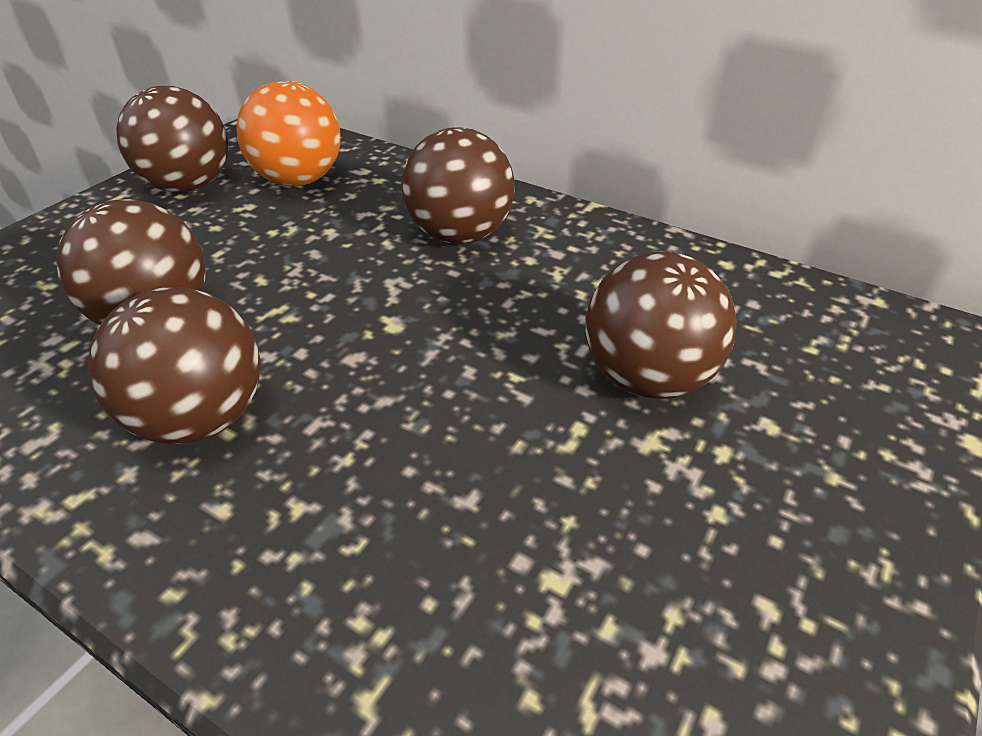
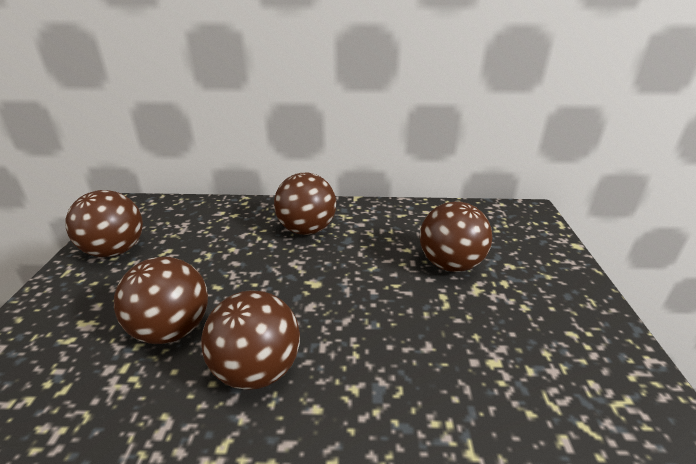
camera: 30 degrees left, 10 degrees down
orange ball [236,81,341,186] -> none

